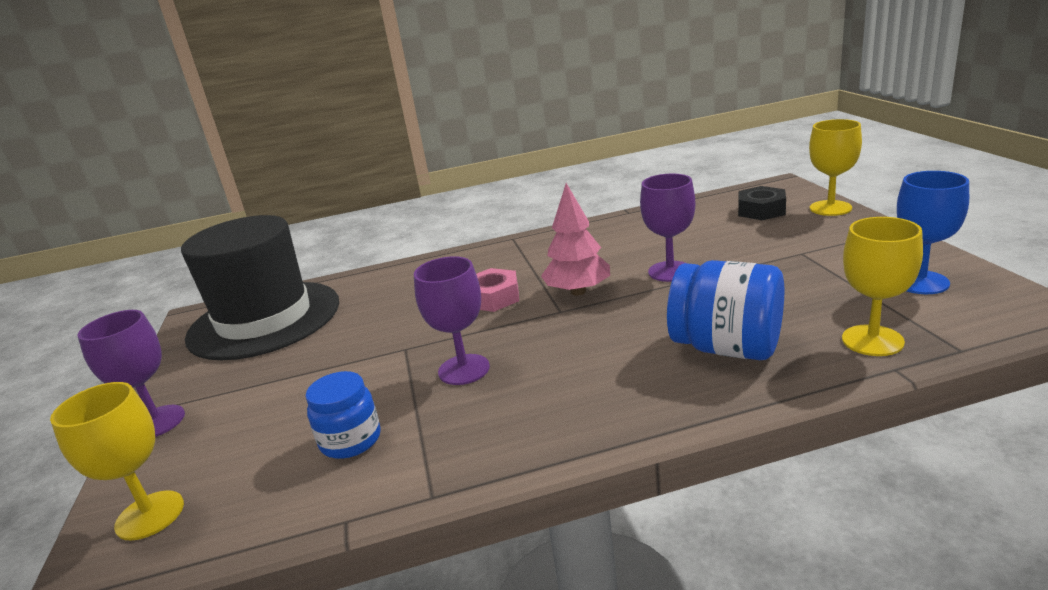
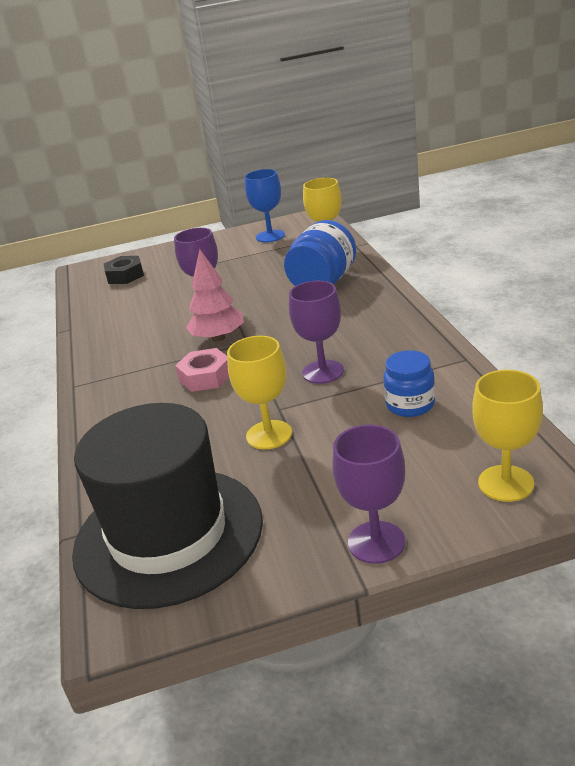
camera: 90 degrees left, 5 degrees up
yellow goblet [809,119,862,216] -> yellow goblet moved to [227,336,292,449]

